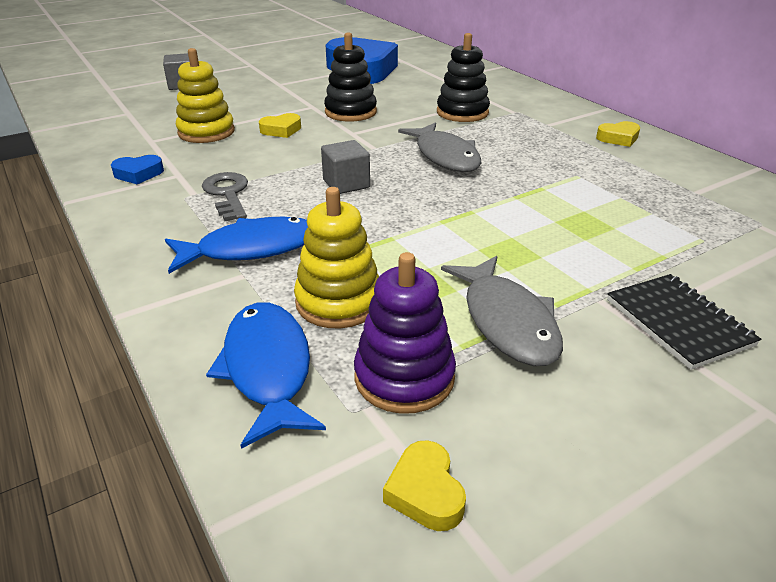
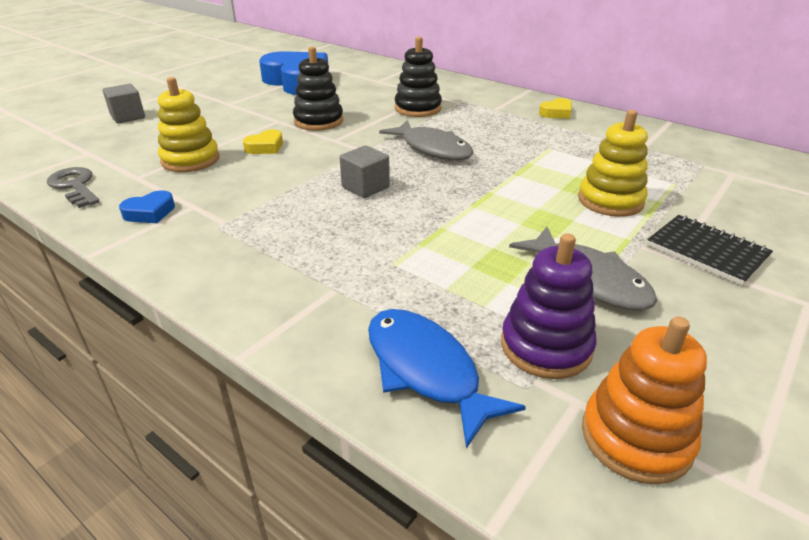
camera: 20 degrees left, 0 degrees up
blue fish [165,217,308,274] -> none
grey key [202,172,248,221] -> grey key moved to [47,167,100,208]
yellow stacking toy [294,187,379,328] -> yellow stacking toy moved to [578,110,648,217]
yellow heart [383,440,466,531] -> orange stacking toy [582,316,707,484]

